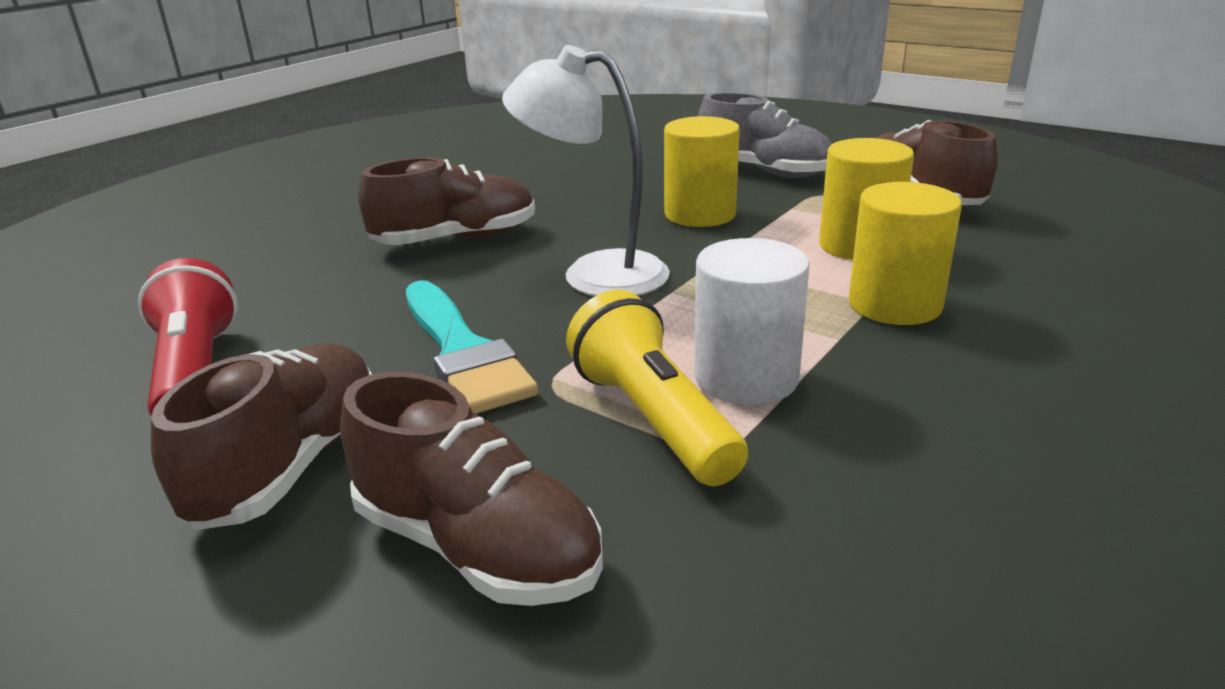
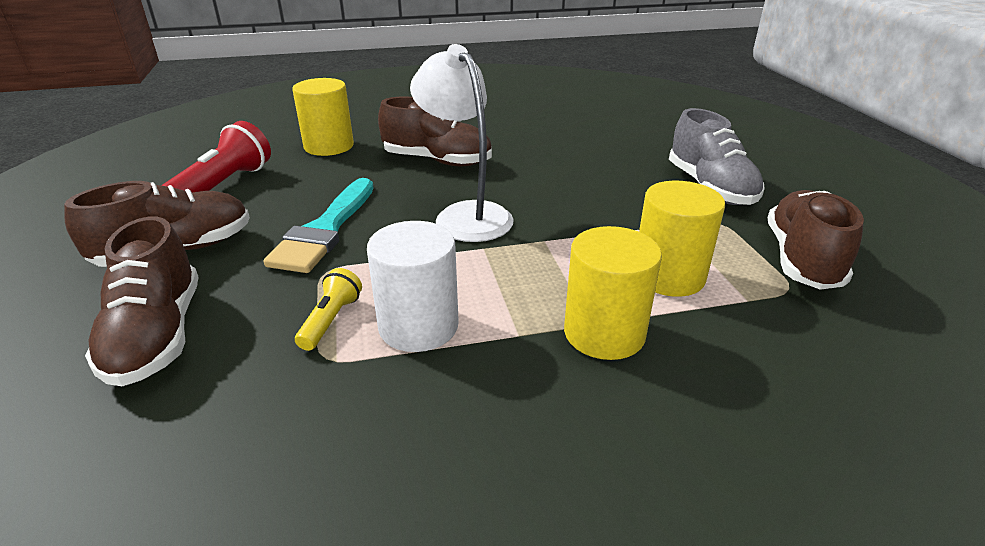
camera: 40 degrees right, 5 degrees up
yellow flashlight [566,290,748,486] -> yellow flashlight [295,268,362,351], size x0.55
yellow cylinder [664,116,740,227] -> yellow cylinder moved to [292,78,354,156]

